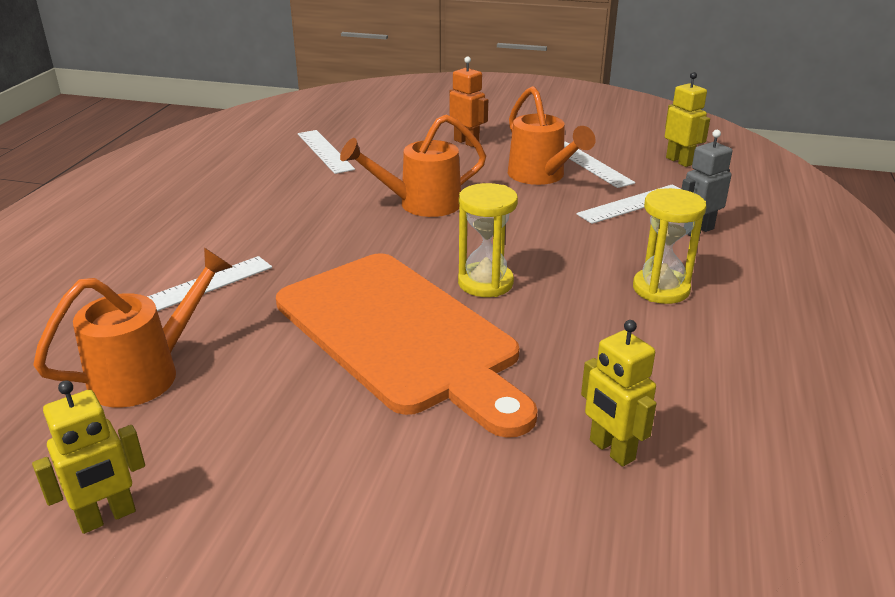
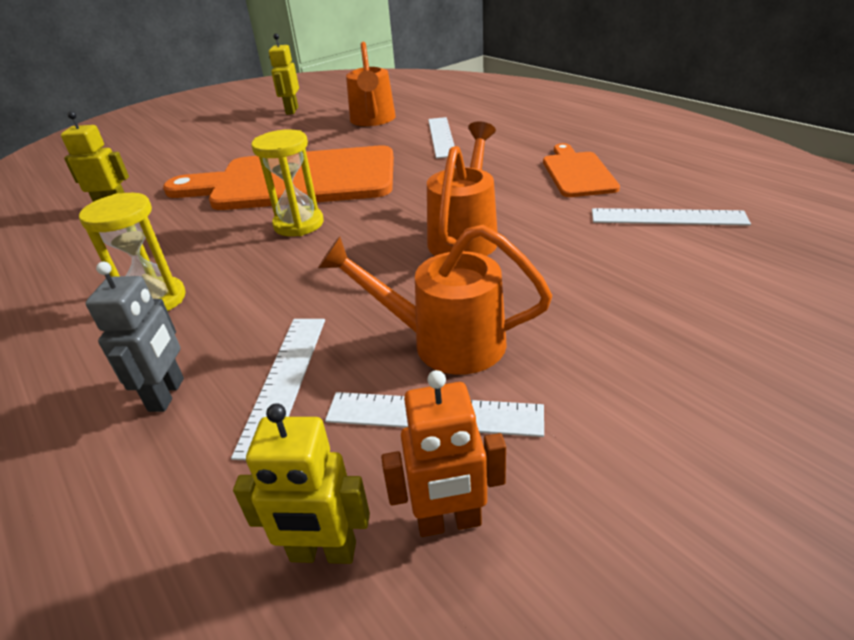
camera: 130 degrees right, 5 degrees up
orange robot [449,56,488,147] -> orange robot moved to [381,370,506,537]
none -> orange cutting board [543,143,620,197]

